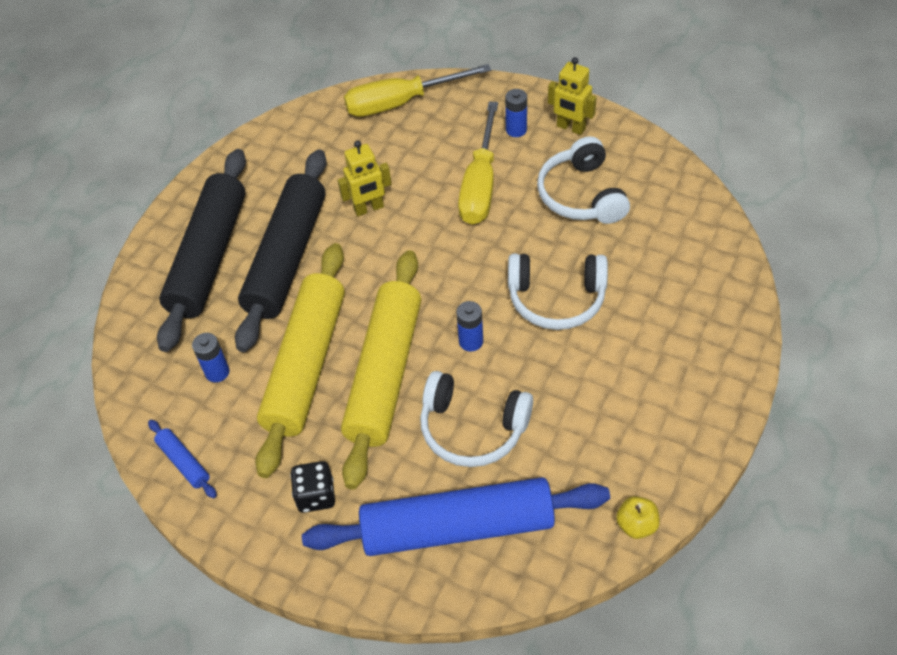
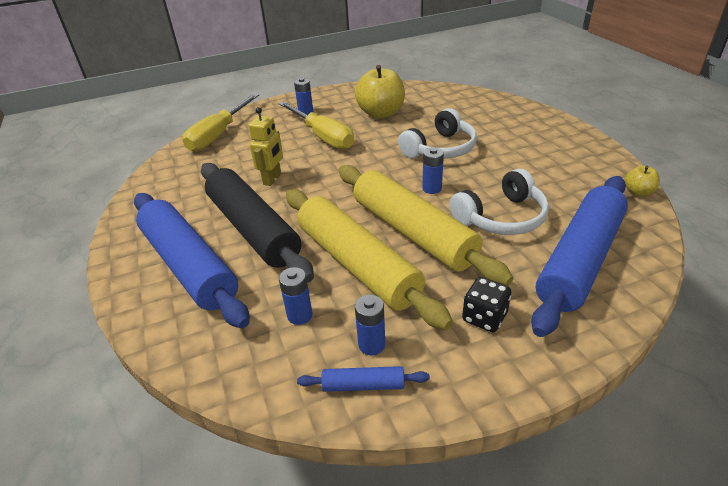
camera: 50 degrees left, 15 degrees down
black rolling pin [157,149,246,352] -> blue rolling pin [134,193,250,328]
white headphones [537,136,630,224] -> yellow apple [355,65,405,119]
yellow robot [548,57,597,135] -> none
none -> blue battery [355,295,385,355]

